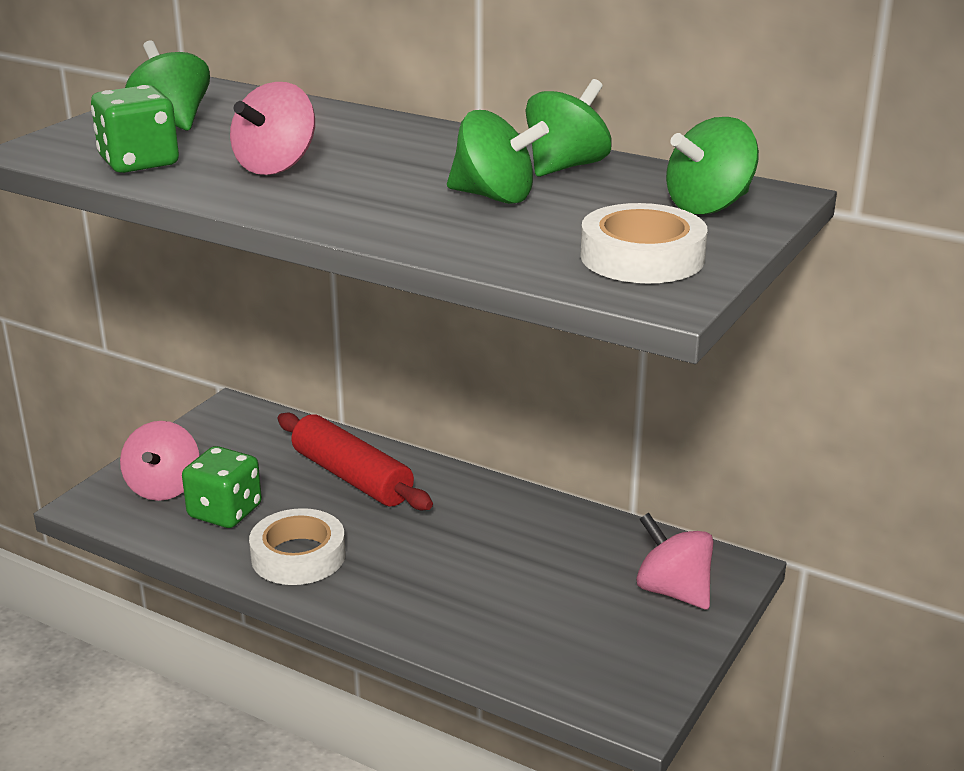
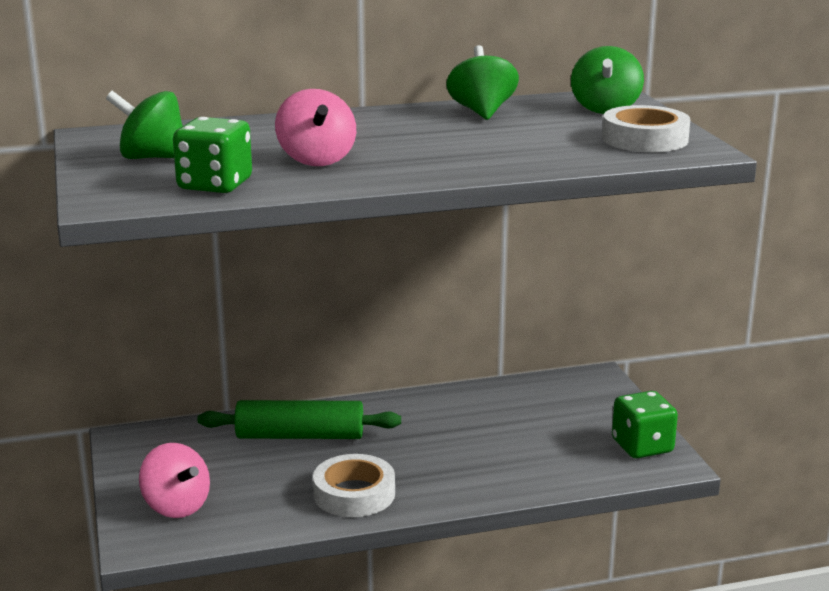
camera: 45 degrees left, 5 degrees down
green dice [182,446,262,528] -> green dice moved to [612,391,678,458]
red rolling pin [278,412,433,510] -> green rolling pin [198,400,401,439]
green spinning top [447,110,549,204] -> none
pink spinning top [636,513,714,610] -> none

